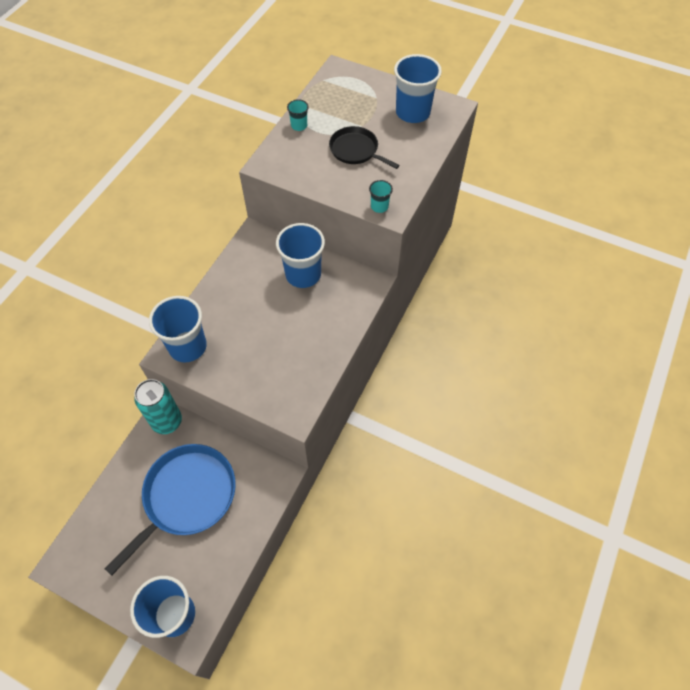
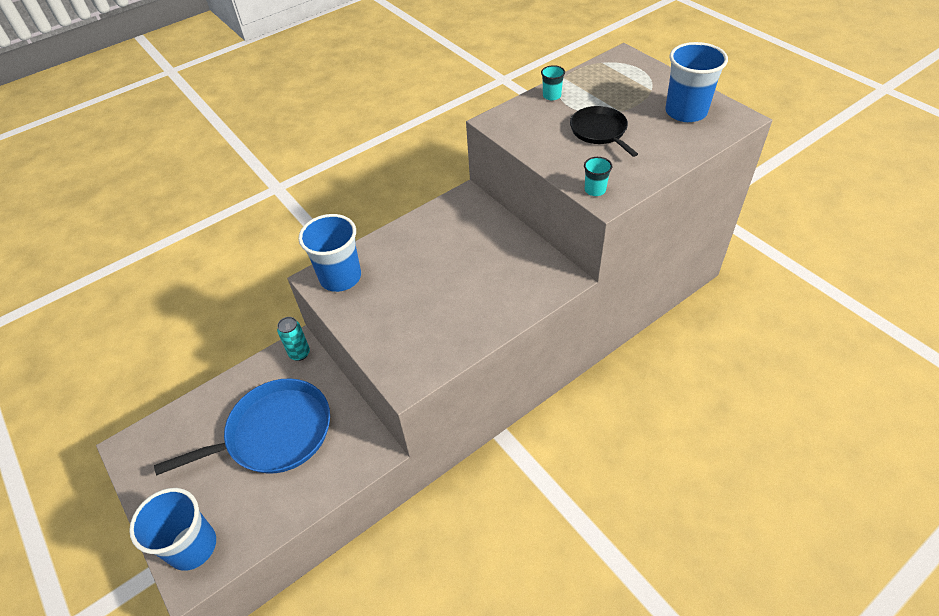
camera: 30 degrees right, 10 degrees down
turquoise can [134,379,182,434] -> turquoise can [277,317,310,361], size x0.63
blue cup [276,223,325,288] -> none

